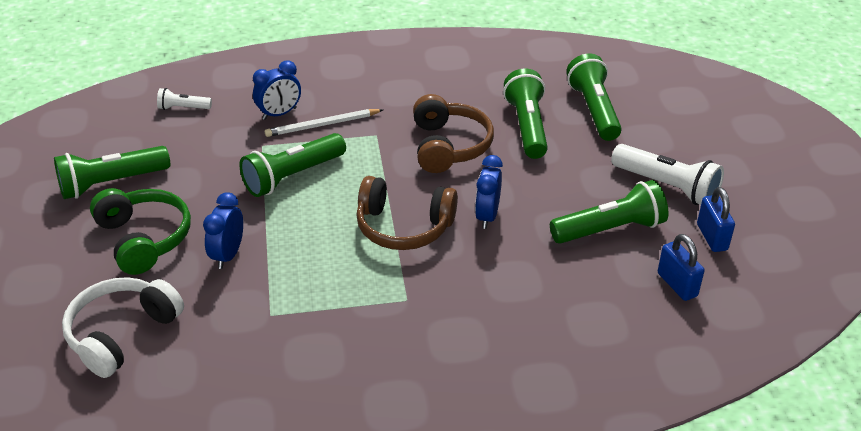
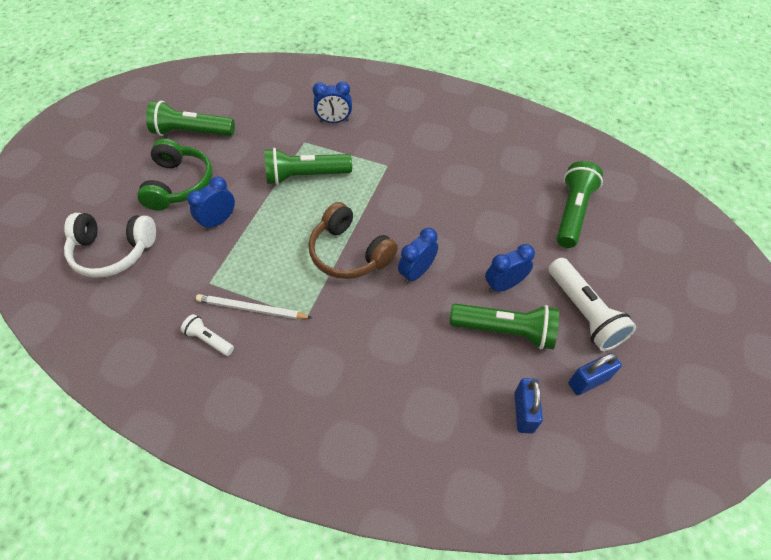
camera: 30 degrees right, 15 degrees up
white headphones [62,277,184,378] -> white headphones turned 150 degrees counterclockwise [64,213,156,278]
white flashlight [157,88,212,110] -> white flashlight moved to [181,314,234,356]
white pencil [265,109,383,137] -> white pencil moved to [196,294,312,319]
brown headphones [413,94,494,173] -> none
green flashlight [503,68,548,159] -> none
blue padlock [697,187,735,252] -> blue padlock turned 45 degrees clockwise [568,353,622,395]
none -> blue clock [485,244,535,293]

